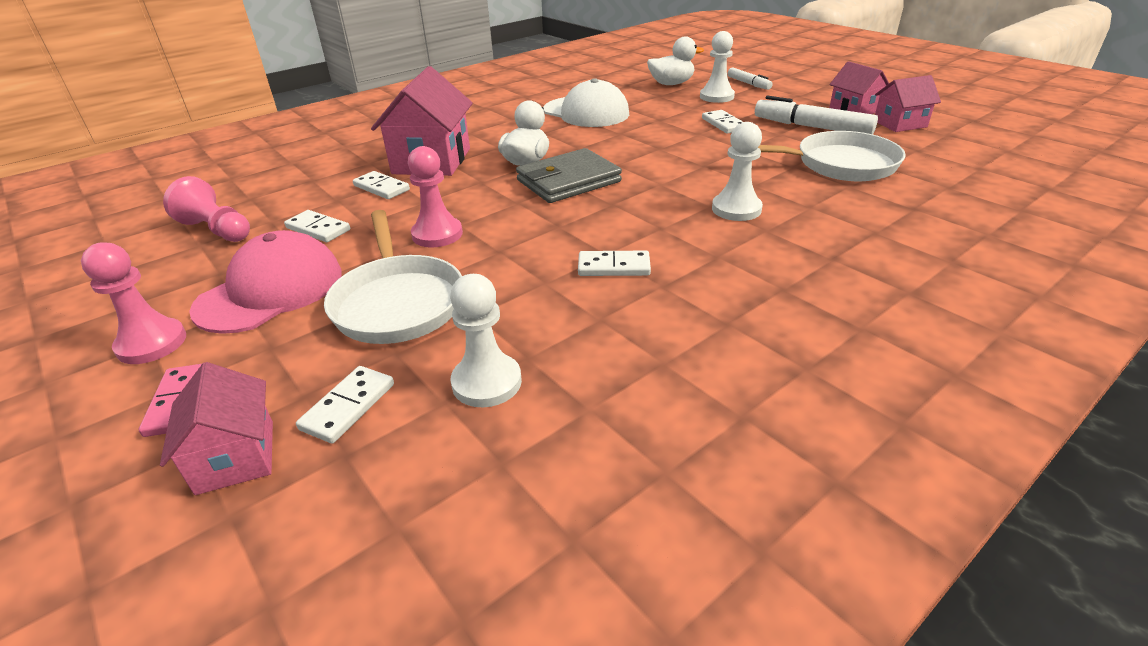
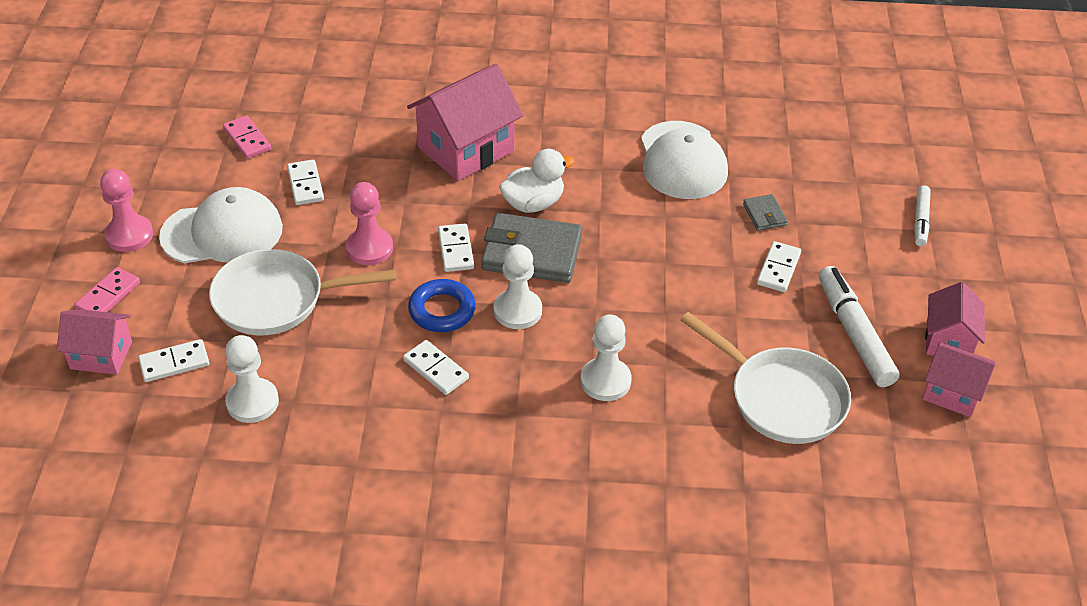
camera: 40 degrees right, 10 degrees up
pink house [160,362,273,495] -> pink house turned 75 degrees clockwise [57,309,132,375]
pink pawn [163,176,250,242] -> pink domino [223,115,271,159]
pink cap [189,230,342,334] -> white cap [159,187,283,263]
white pan [324,210,462,344] -> white pan turned 60 degrees clockwise [209,249,396,335]
white domino [353,171,410,199] -> white domino moved to [438,224,474,272]
white duck [647,36,704,85] -> none
white pawn [700,31,735,103] -> white pawn moved to [494,244,542,329]
none -> blue ring [408,279,476,332]
none -> grey wallet [743,194,788,231]

